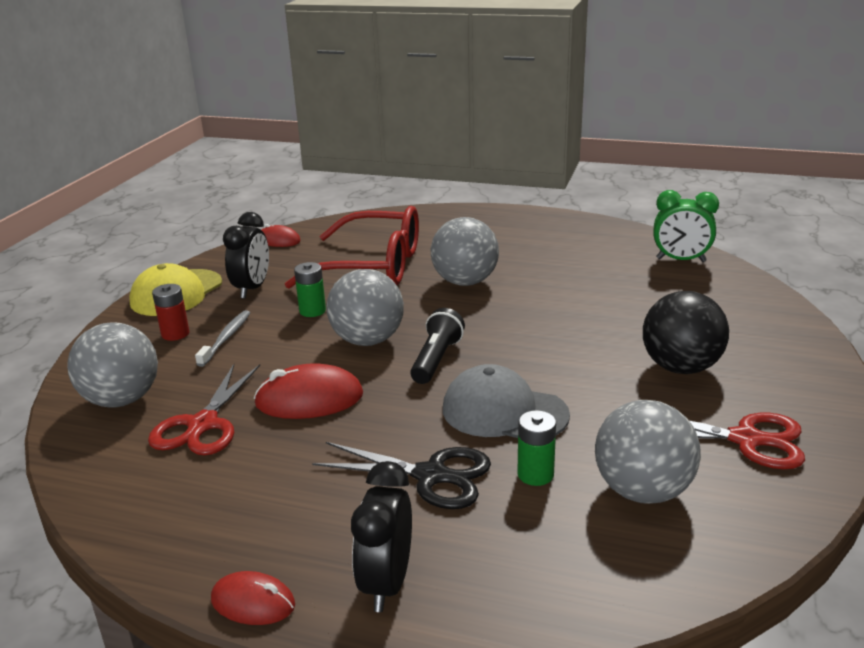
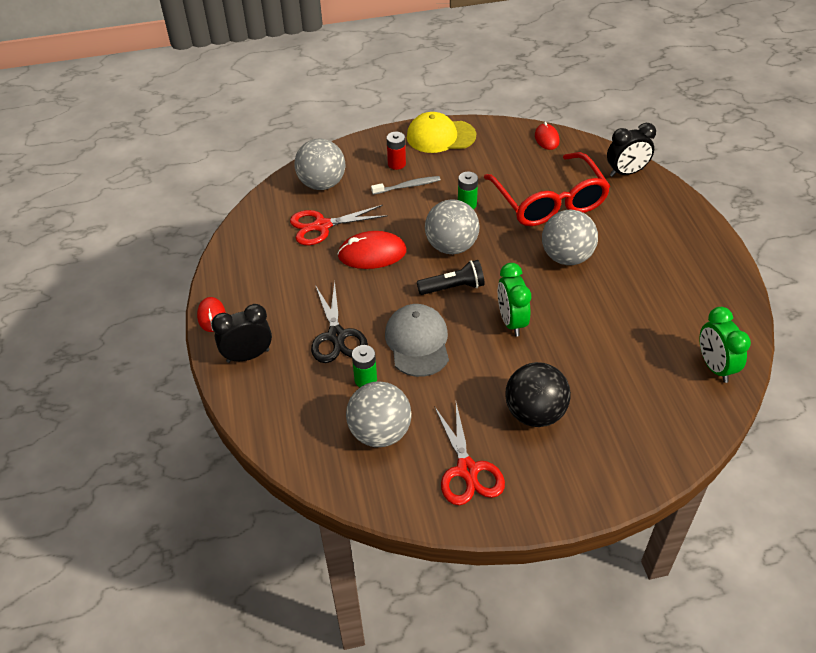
camera: 60 degrees right, 20 degrees up
black clock [223,212,269,299] -> black clock moved to [607,123,656,177]
red mouse [254,363,363,419] -> red mouse turned 60 degrees counterclockwise [337,231,407,269]
none -> green clock [498,263,531,336]

